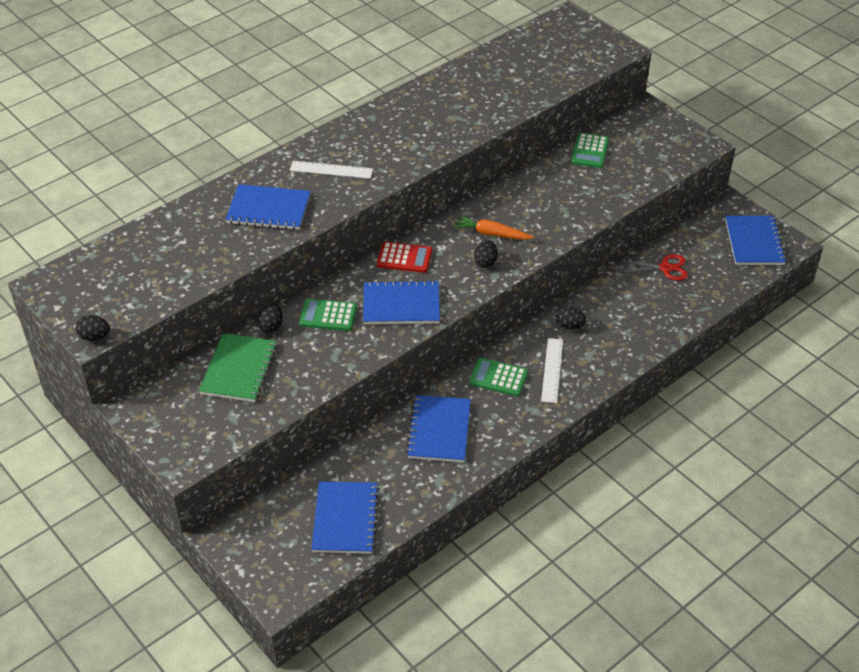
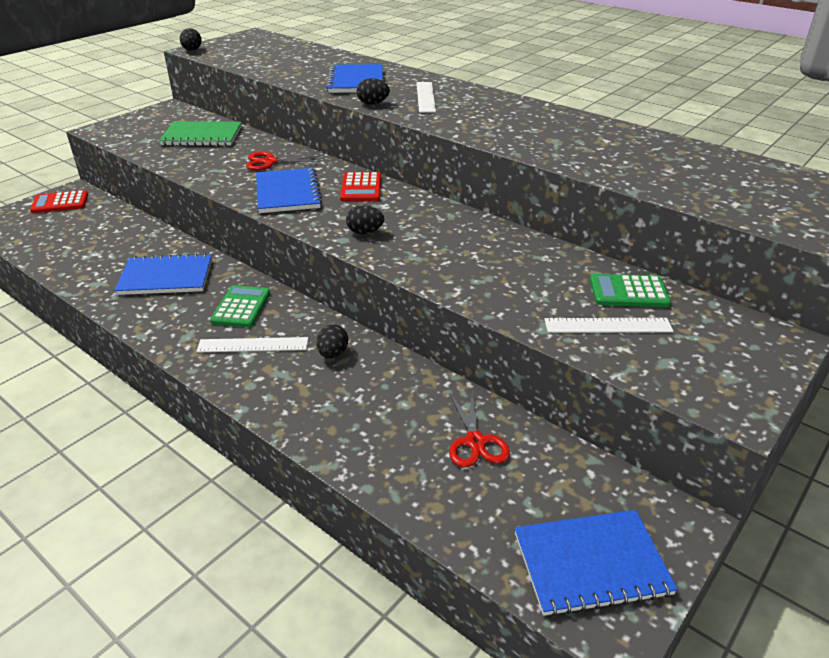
camera: 80 degrees right, 10 degrees down
black egg [257,304,283,333] -> black egg moved to [357,78,390,105]
green calculator [299,298,357,331] -> red scissors [246,152,321,170]
blue notebook [312,481,379,554] -> none
orange carrot [453,215,534,240] -> none
none -> red calculator [30,190,88,213]
none -> white ruler [544,318,674,333]

